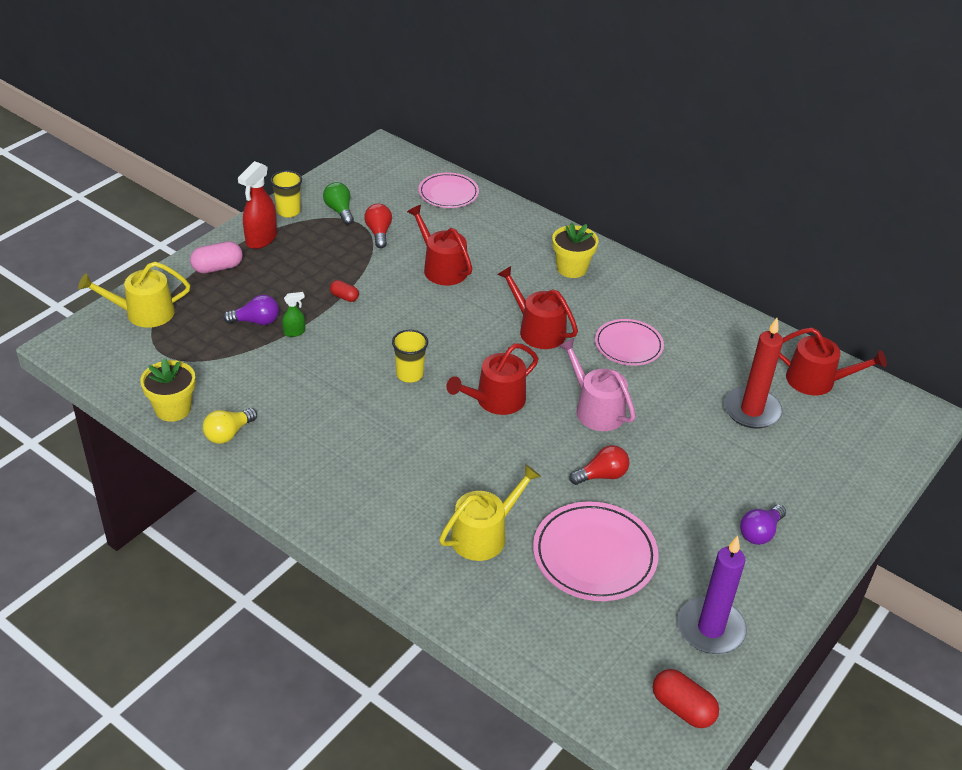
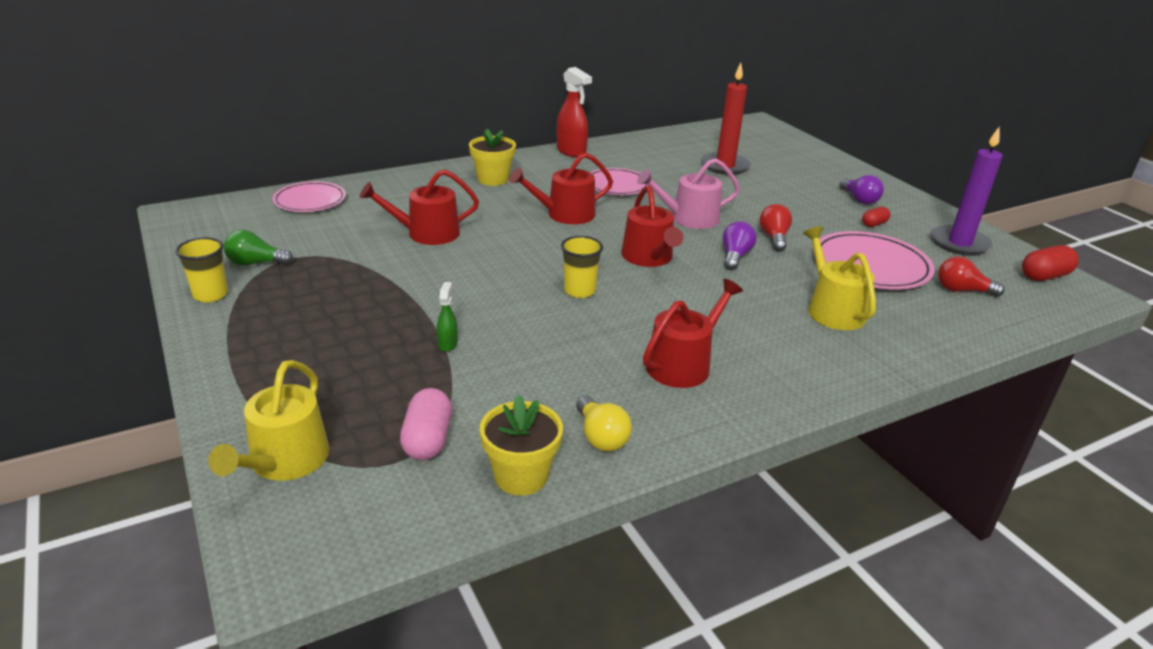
camera: 65 degrees left, 10 degrees down
pink capsule [190,241,243,273] -> pink capsule moved to [400,388,452,460]
purple light bulb [223,295,279,325] -> purple light bulb moved to [723,221,756,270]
red spray bottle [238,161,277,249] -> red spray bottle moved to [557,67,592,157]
red capsule [330,280,359,302] -> red capsule moved to [862,207,891,227]
red light bulb [364,204,392,248] -> red light bulb moved to [938,256,1005,297]
red watering can [779,328,887,396] -> red watering can moved to [643,279,743,388]

